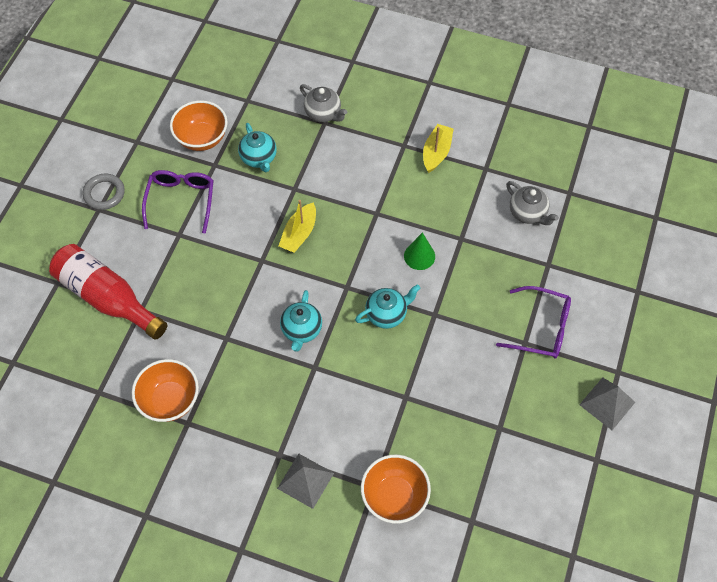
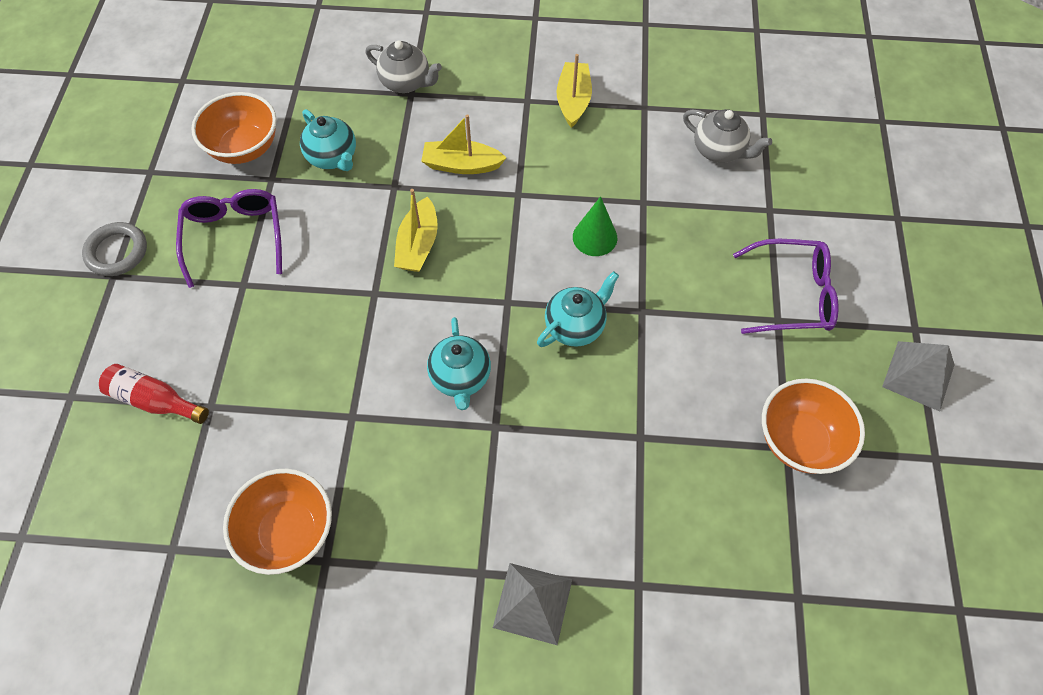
camera: 15 degrees left, 0 degrees up
red bottle [49,244,167,340] -> red bottle [99,364,209,424], size x0.53
orange bowl [361,455,431,524] -> orange bowl moved to [762,379,865,474]
none -> yellow boat [421,114,507,174]

